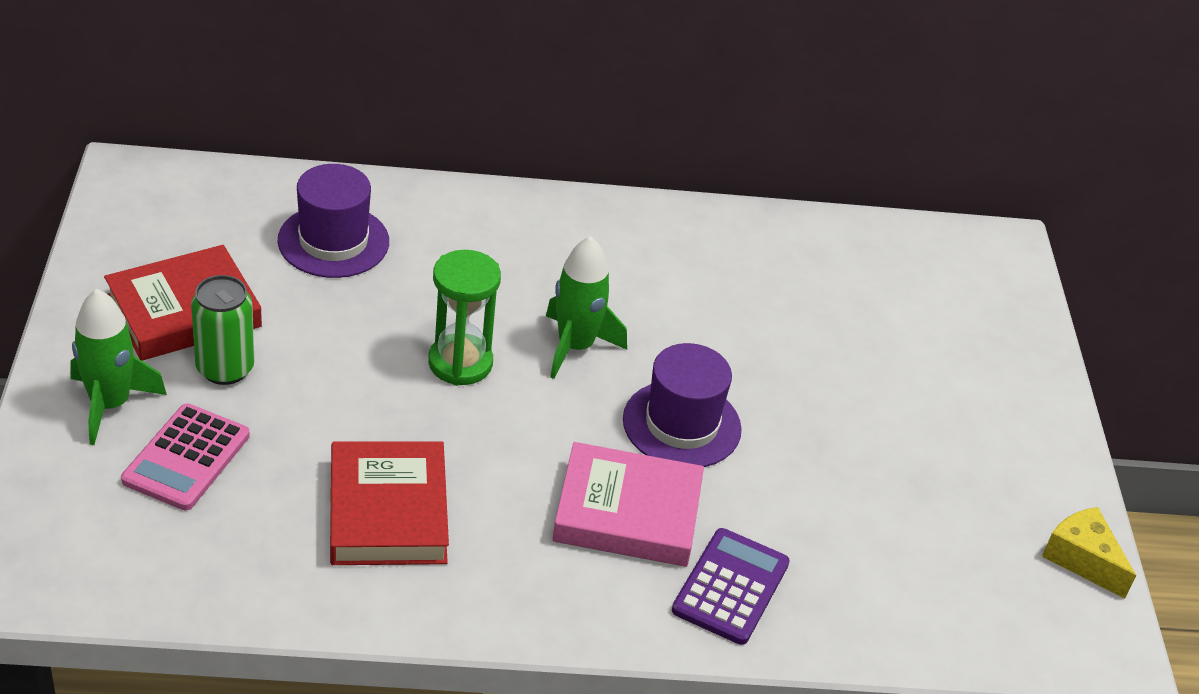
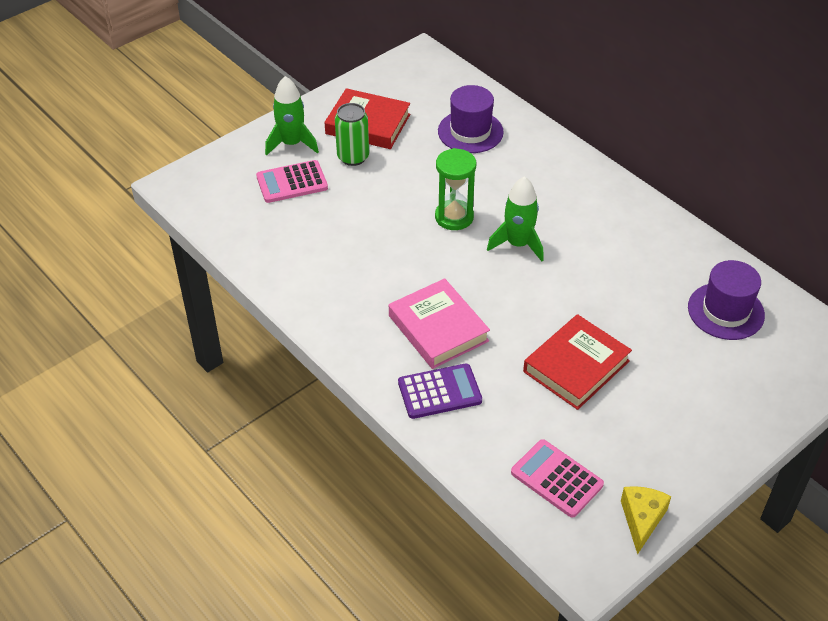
camera: 55 degrees right, 5 degrees up
red book [330,441,449,565] -> red book moved to [523,314,632,410]
purple hat [623,343,742,467] -> purple hat moved to [688,260,765,340]
none -> pink calculator [511,439,604,518]

